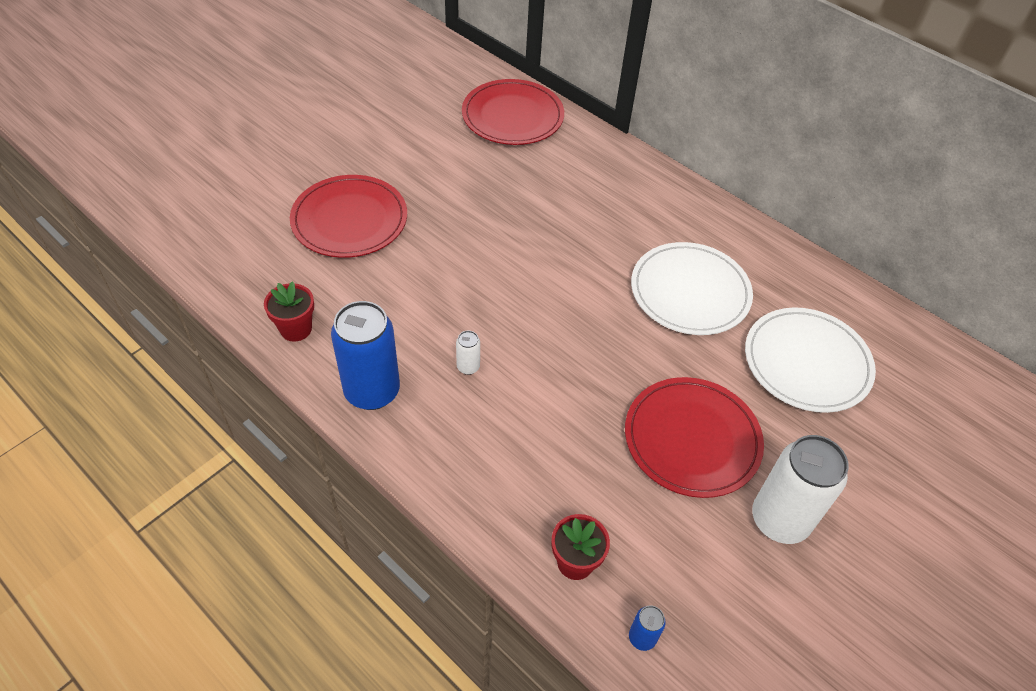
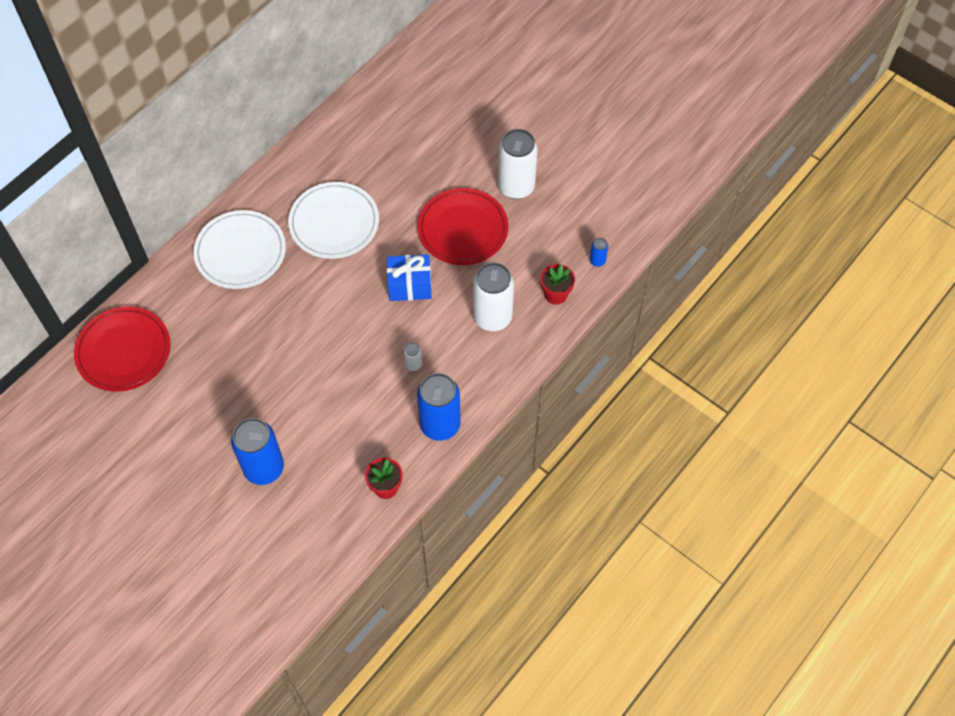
camera: 90 degrees left, 10 degrees up
red plate [290,175,407,258] -> blue can [231,418,284,485]
white plate [745,307,876,413] -> white plate moved to [193,210,286,289]
none -> blue gift [387,254,432,301]
none -> white can [473,262,514,331]

